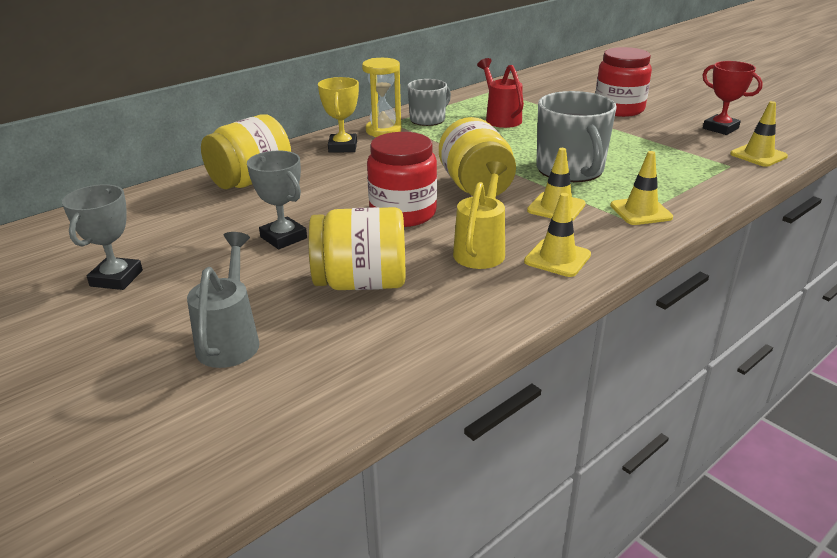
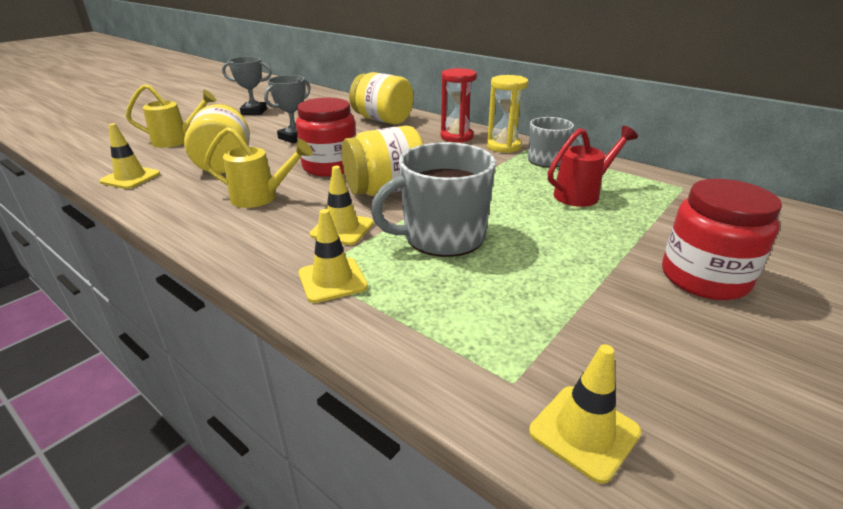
camera: 80 degrees right, 0 degrees up
grey watering can [187,232,260,368] -> yellow watering can [126,84,216,148]
yellow trophy [318,77,359,153] -> red hourglass [440,68,477,143]
yellow traffic cone [524,193,591,277] -> yellow traffic cone moved to [99,123,160,189]
red trophy [703,61,763,135] -> none

